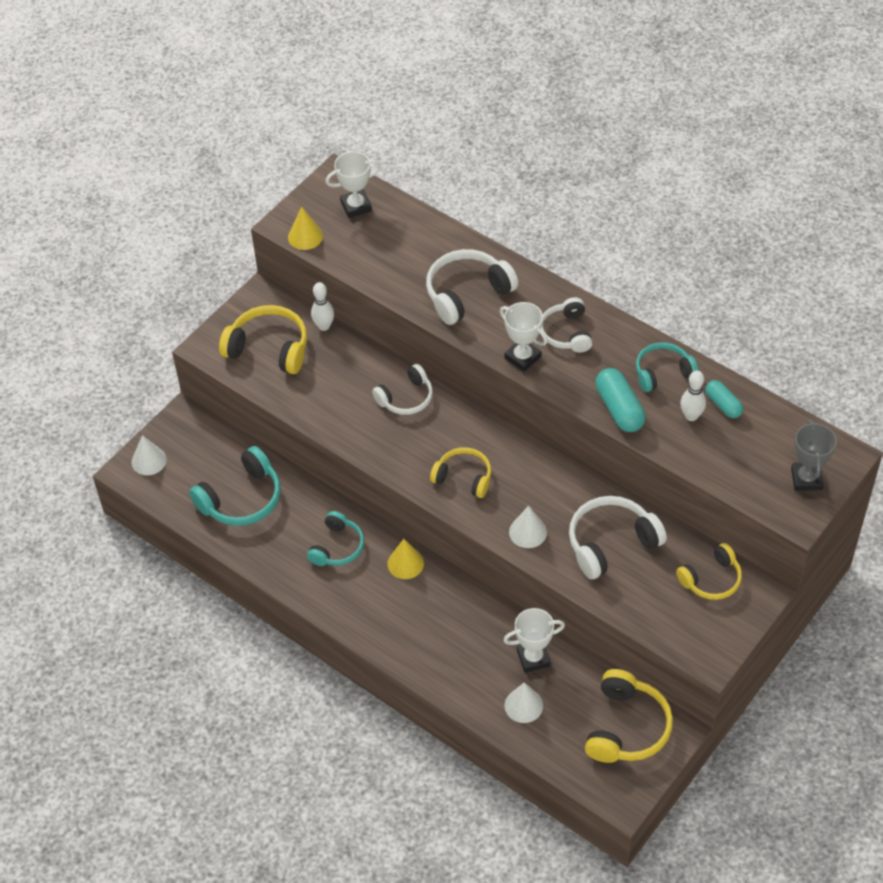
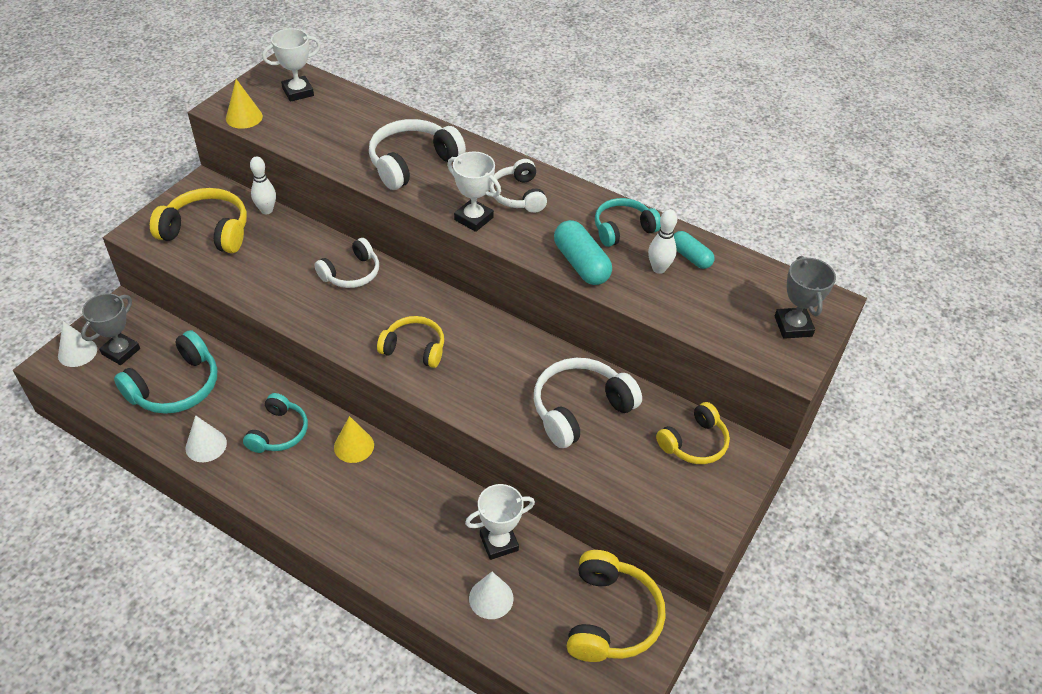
camera: 10 degrees left, 5 degrees down
white cone [509,506,547,548] -> white cone moved to [186,415,227,462]
none -> grey trophy [81,293,140,365]

